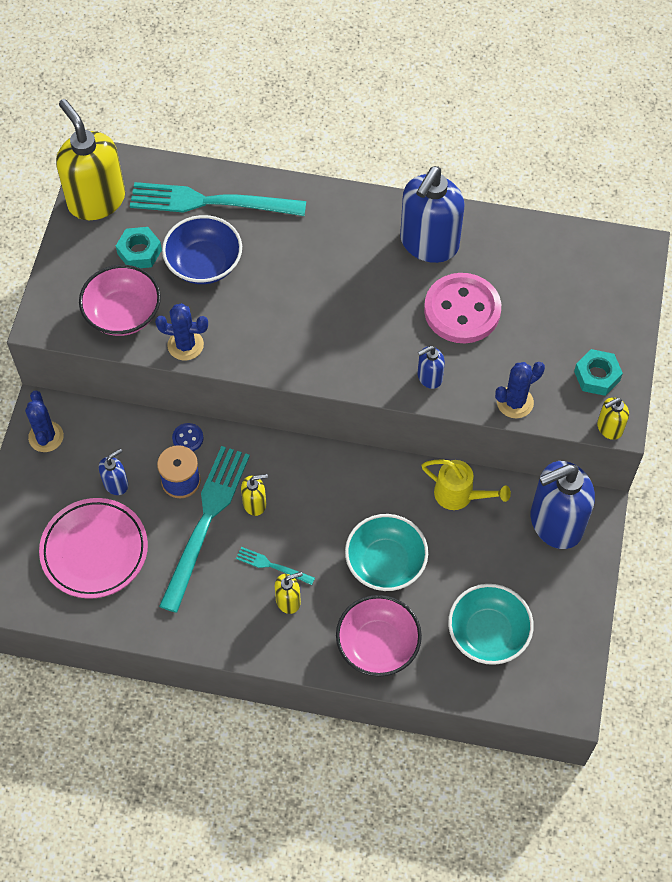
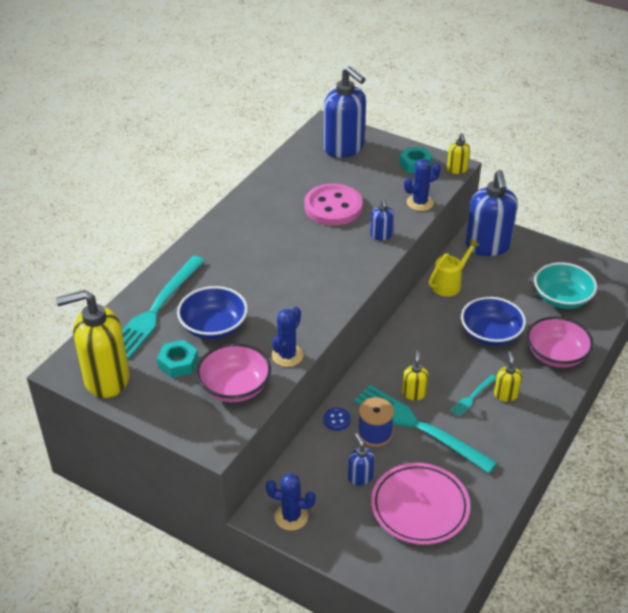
camera: 70 degrees left, 20 degrees down
turquoise bowl [345,514,428,591] -> blue bowl [461,297,526,346]
blue soap dispenser [400,166,464,263] -> blue soap dispenser moved to [324,66,366,158]
blue cactus [495,362,545,418] -> blue cactus turned 75 degrees clockwise [404,159,441,211]

